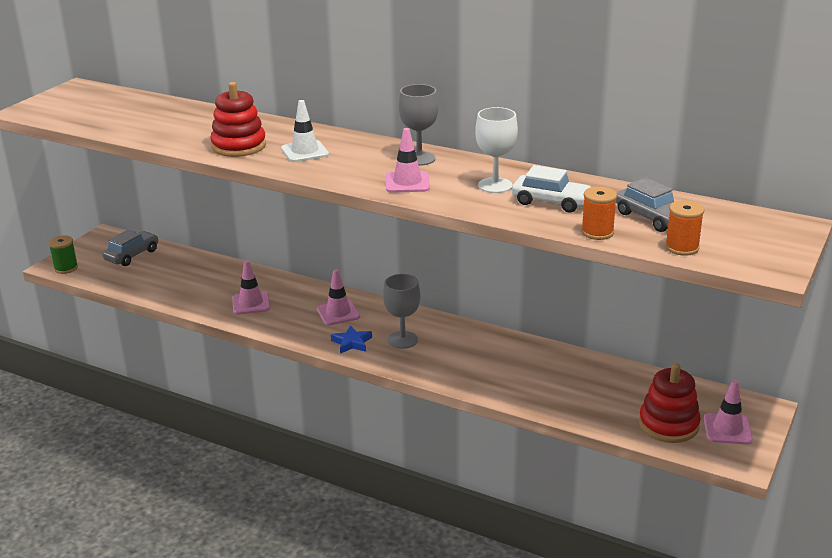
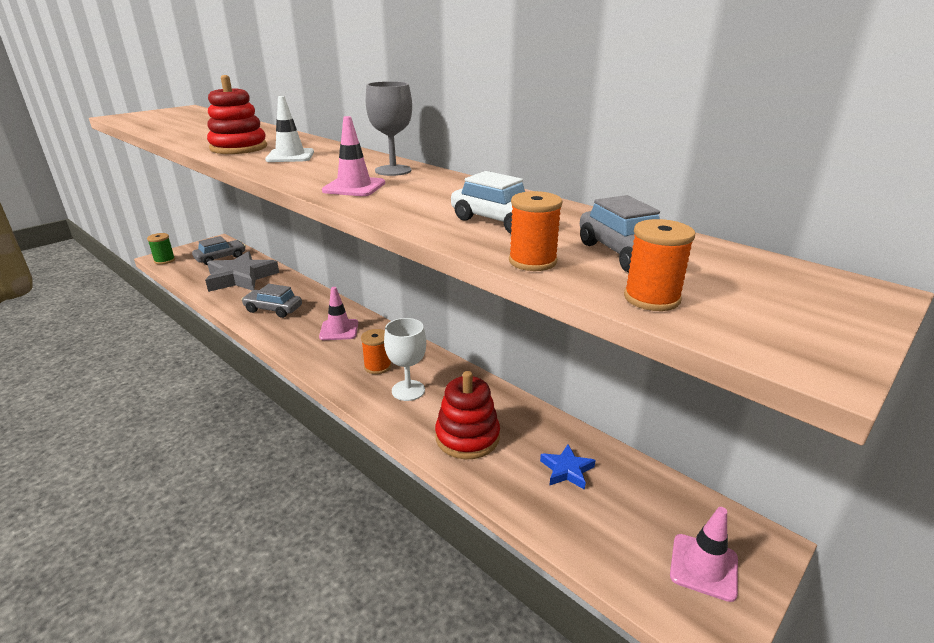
camera: 15 degrees right, 0 degrees up
pink traffic cone [232,260,270,314] -> grey car [241,284,302,318]
blue star [331,325,372,354] -> blue star moved to [540,444,596,490]
grey goblet [383,274,420,349] -> orange spool [361,329,391,374]
white goblet [475,107,518,193] -> white goblet moved to [384,318,426,401]
red stacking toy [639,363,701,443] -> red stacking toy moved to [435,371,500,459]
none -> grey star [205,251,279,292]

